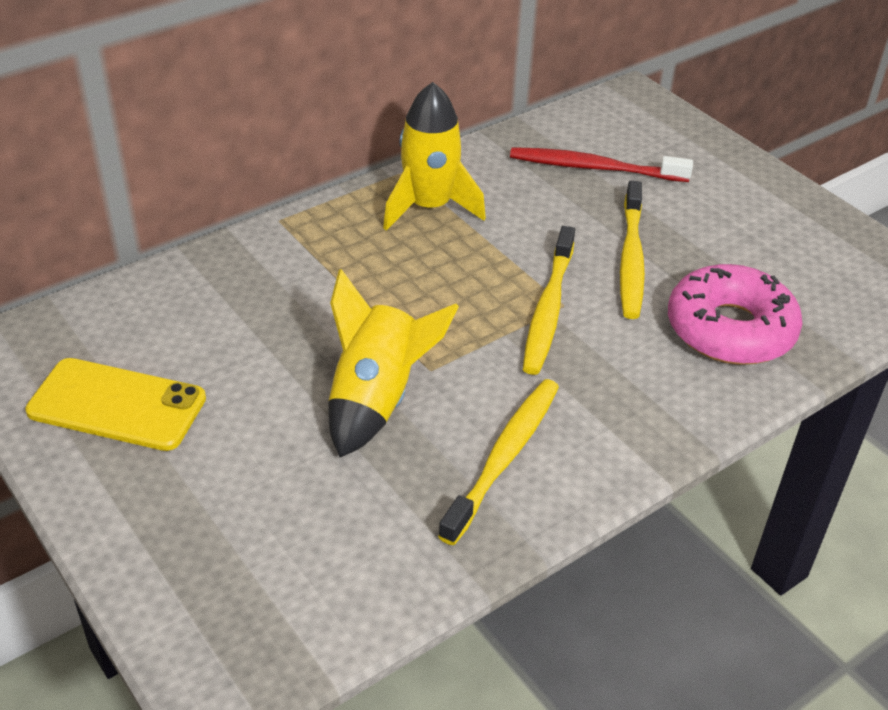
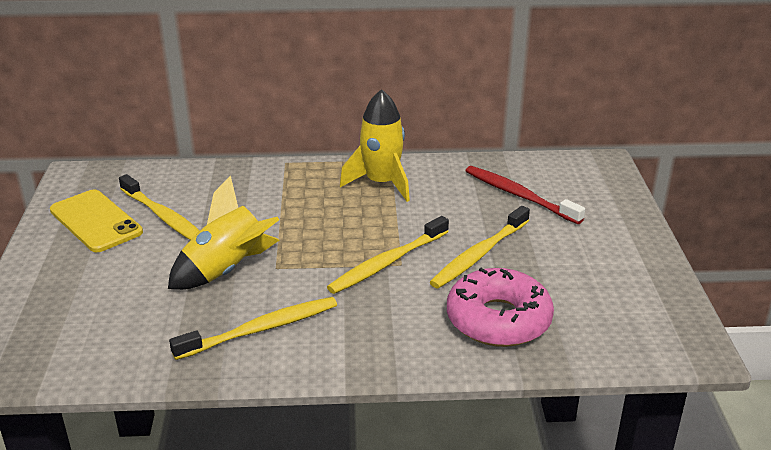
camera: 35 degrees right, 10 degrees down
none -> yellow toothbrush [119,174,200,240]

